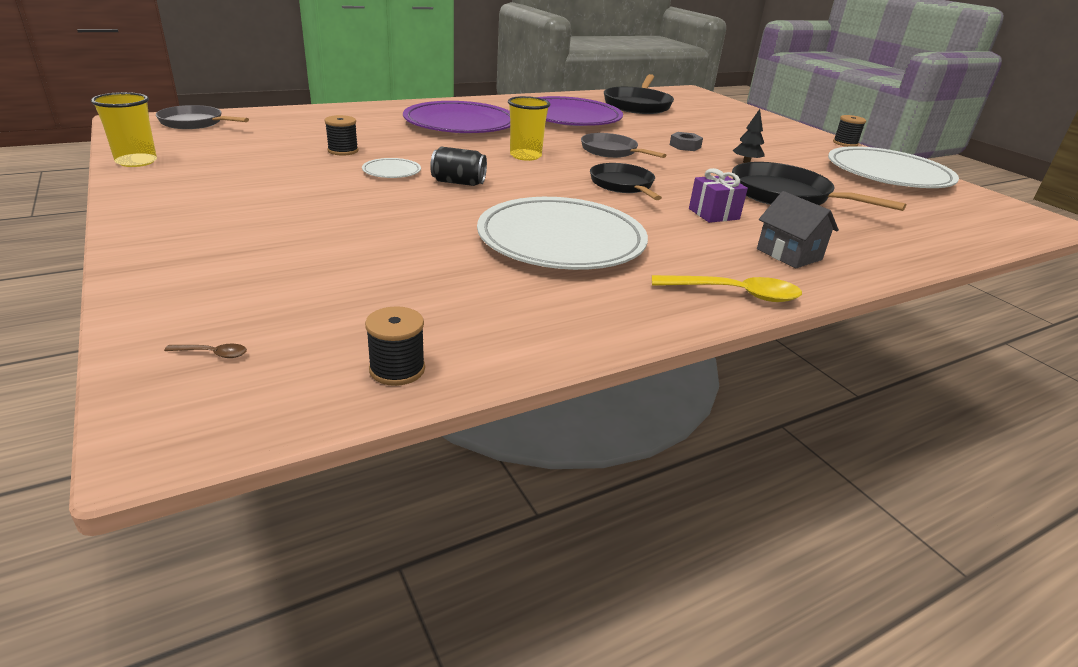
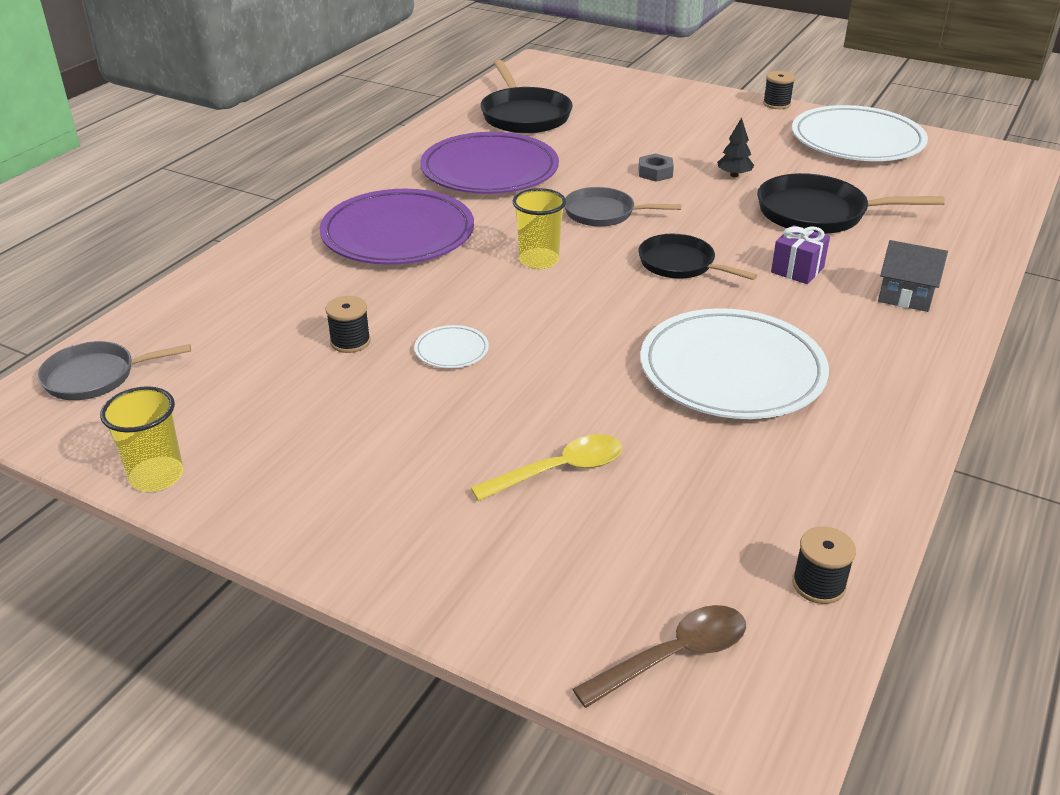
camera: 30 degrees left, 5 degrees up
brown spoon [164,344,247,358] -> brown spoon [573,605,746,708], size x2.34
black can [430,146,487,186] -> none
yellow spoon [652,275,802,302] -> yellow spoon moved to [471,434,623,501]

